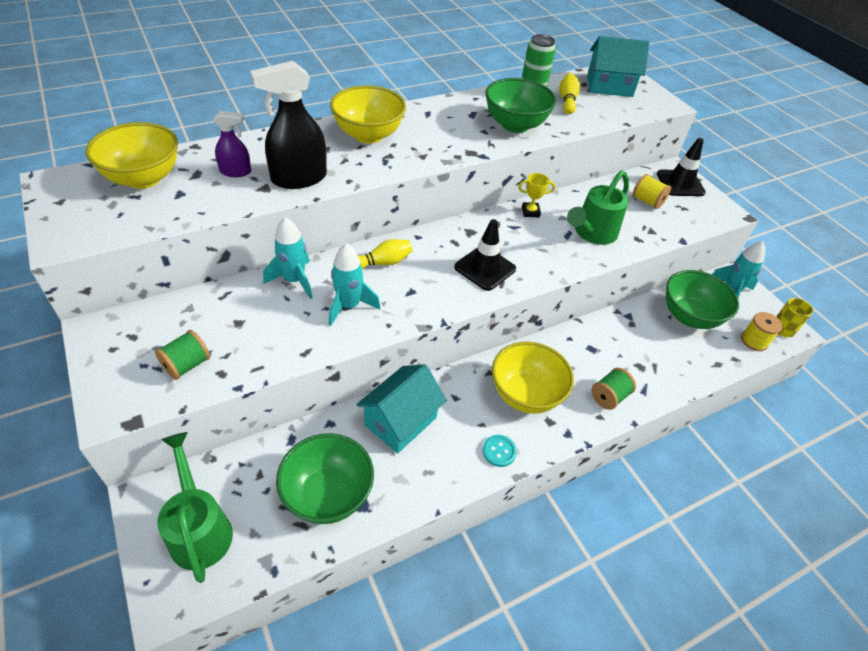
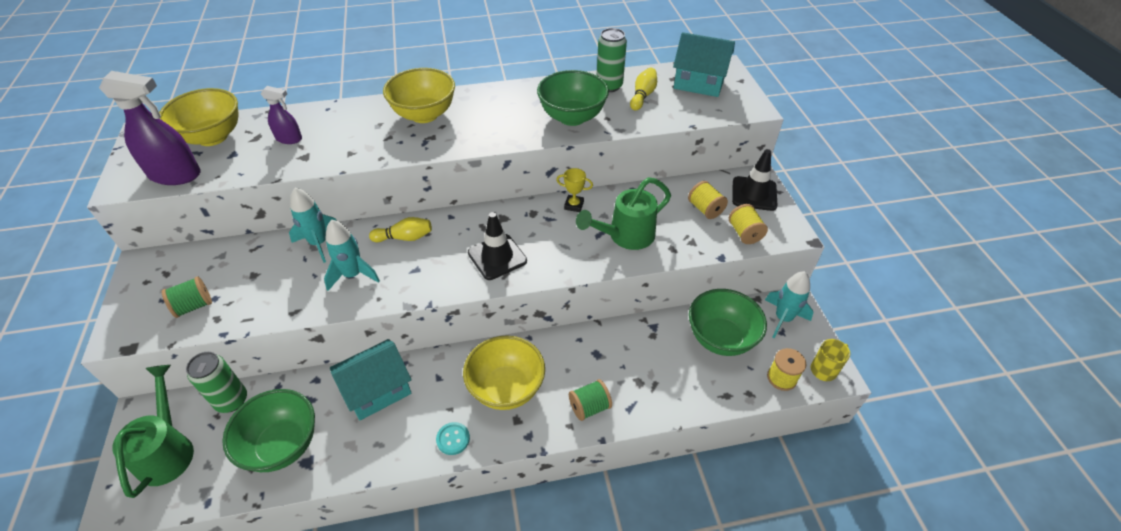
camera: 20 degrees right, 0 degrees up
black spray bottle [250,61,327,189] -> none
none -> purple spray bottle [99,71,201,185]
none -> green can [186,352,247,413]
none -> yellow spool [729,204,768,244]

